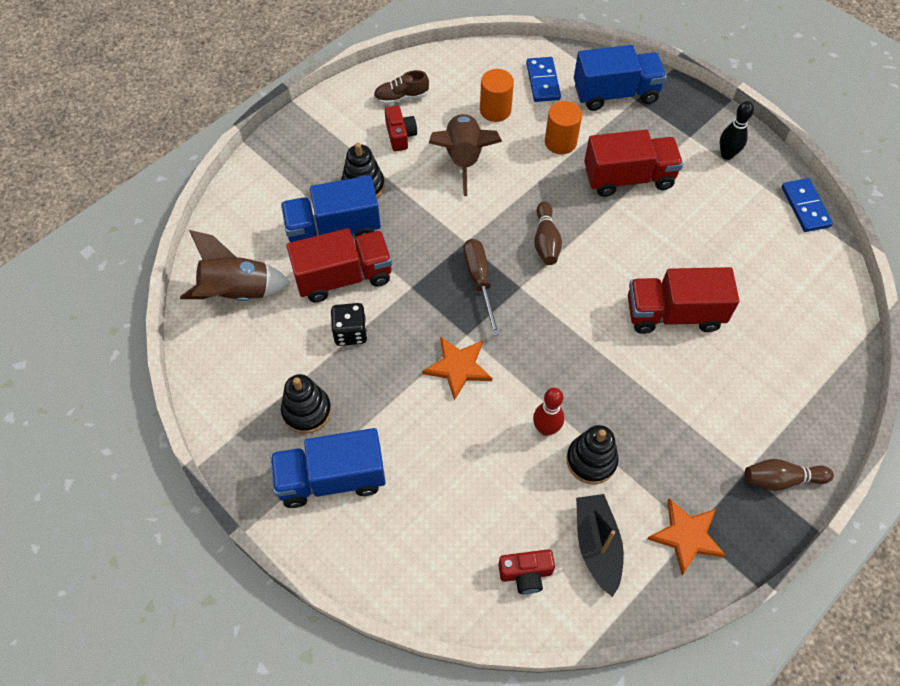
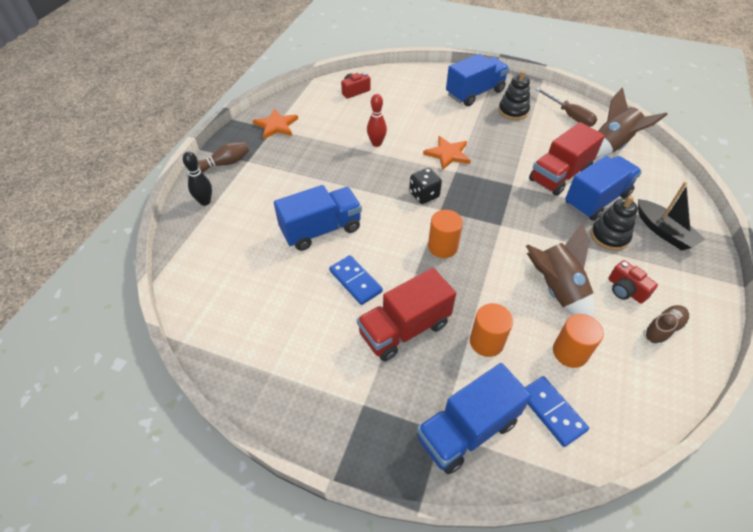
camera: 155 degrees right, 10 degrees down
black dice [331,303,367,346] -> black dice moved to [409,168,442,204]
brown screwdriver [463,239,500,336] -> brown screwdriver moved to [535,88,597,127]
brown bowling pin [534,201,562,265] -> orange cylinder [428,210,463,258]
black stacking toy [566,425,619,484] -> none
black boat [576,494,624,597] -> black boat moved to [638,182,705,251]
red truck [628,267,739,334] -> blue truck [274,185,362,251]
black bowling pin [720,101,754,160] -> black bowling pin moved to [183,152,212,206]
blue domino [782,178,833,232] -> blue domino moved to [329,255,383,305]

